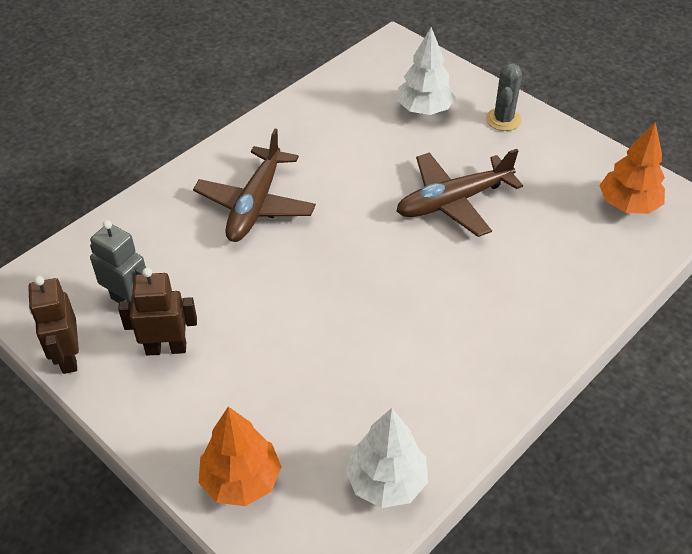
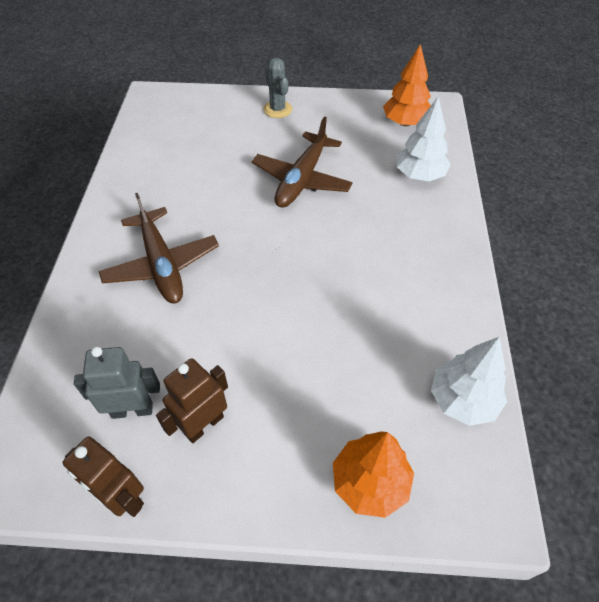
camera: 40 degrees left, 5 degrees up
white tree [397,27,456,115] -> white tree moved to [396,97,451,181]

